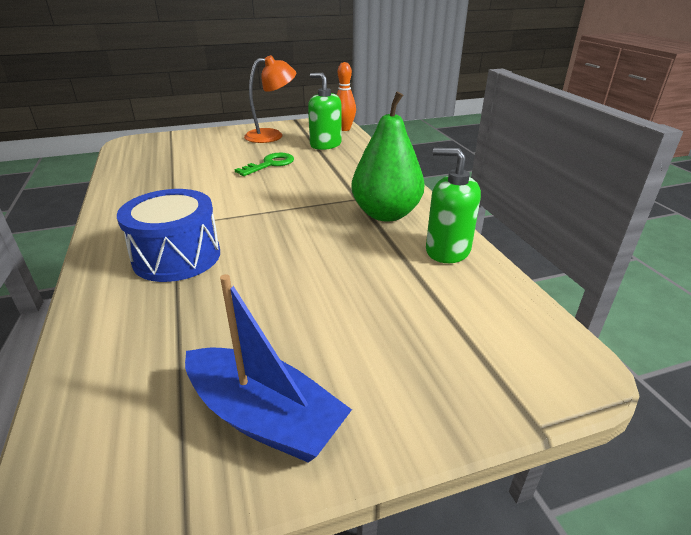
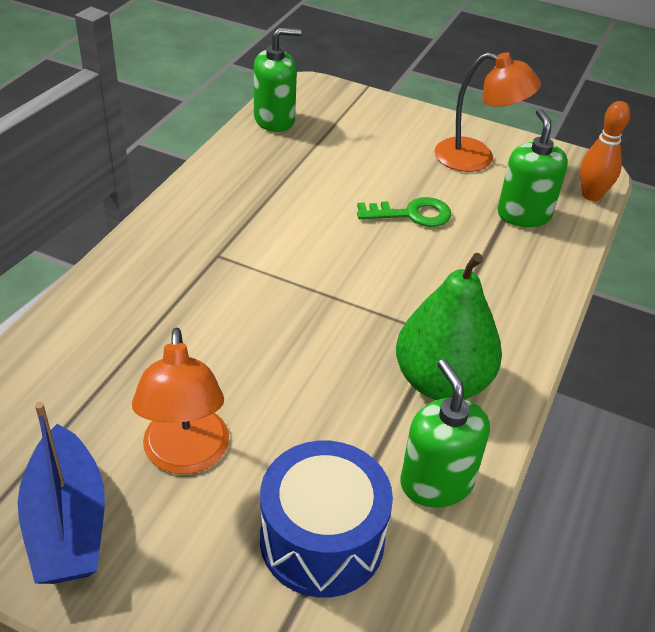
camera: 40 degrees right, 10 degrees up
blue drum [117,189,220,282] -> blue drum moved to [260,441,393,598]
none -> orange lamp [132,327,229,474]
none -> green soap dispenser [254,28,301,132]

